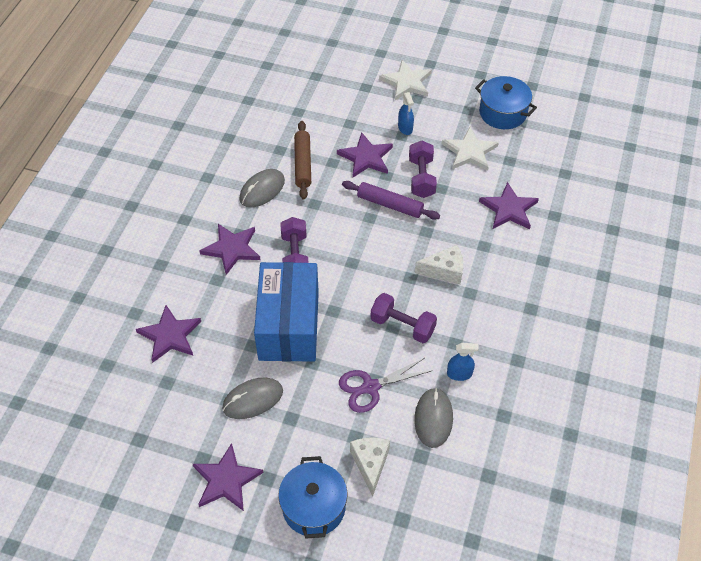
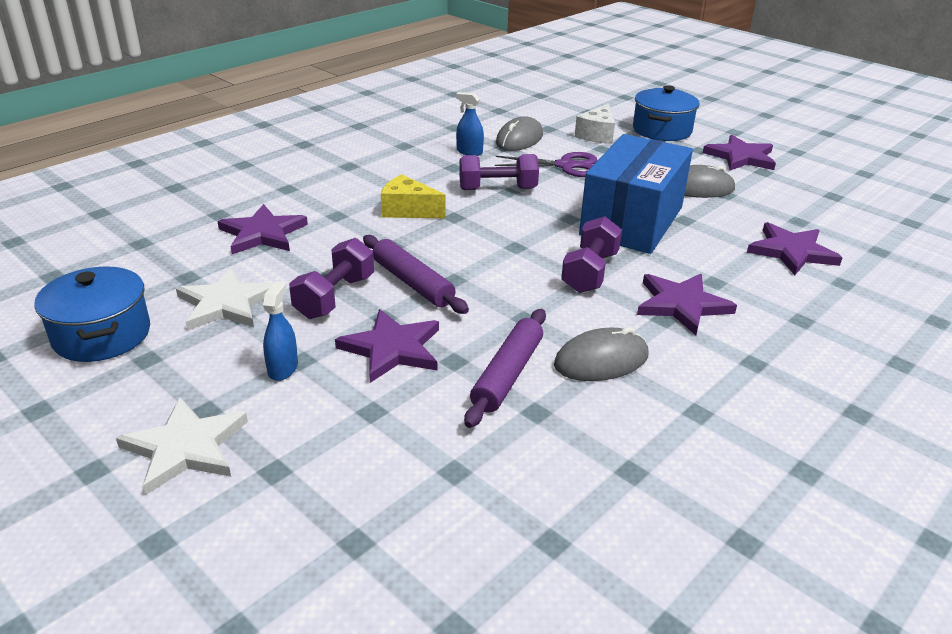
camera: 155 degrees left, 20 degrees down
brown rolling pin [294,121,311,200] -> purple rolling pin [464,309,546,428]
purple dumbbell [370,293,437,343] -> purple dumbbell turned 60 degrees counterclockwise [459,154,539,190]
white cheese [415,245,463,285] -> yellow cheese [381,174,445,219]

